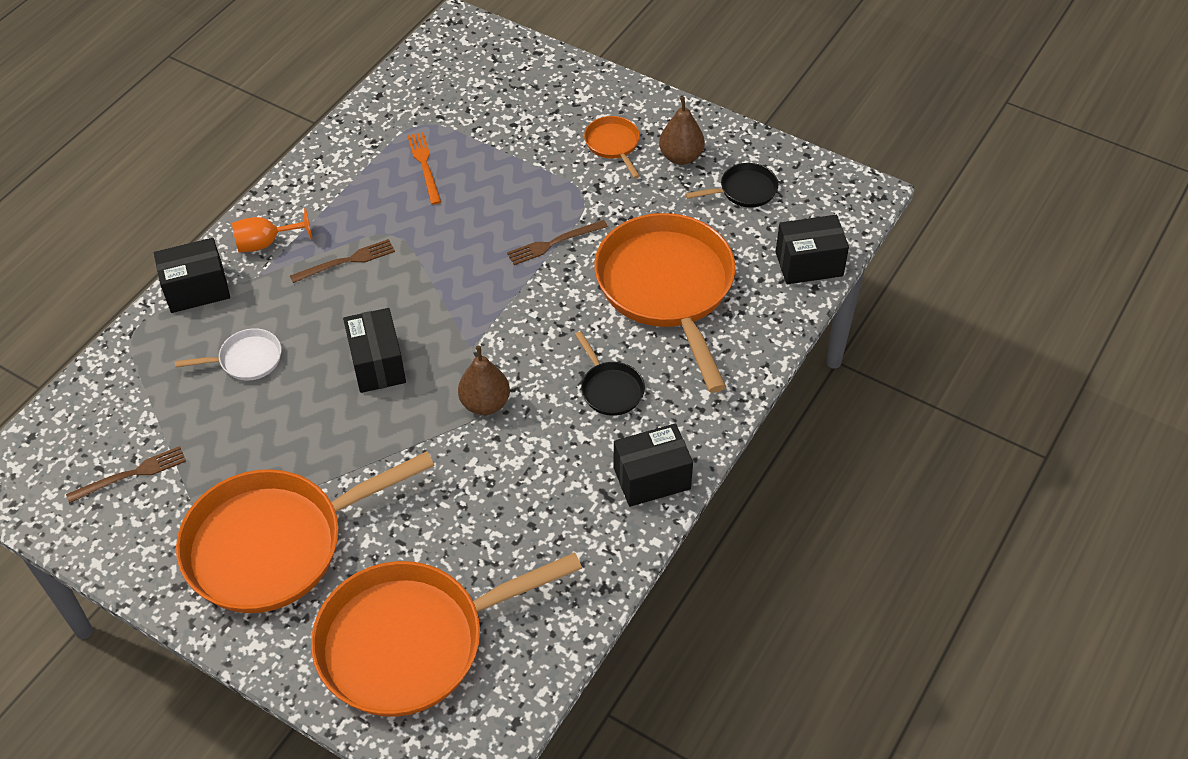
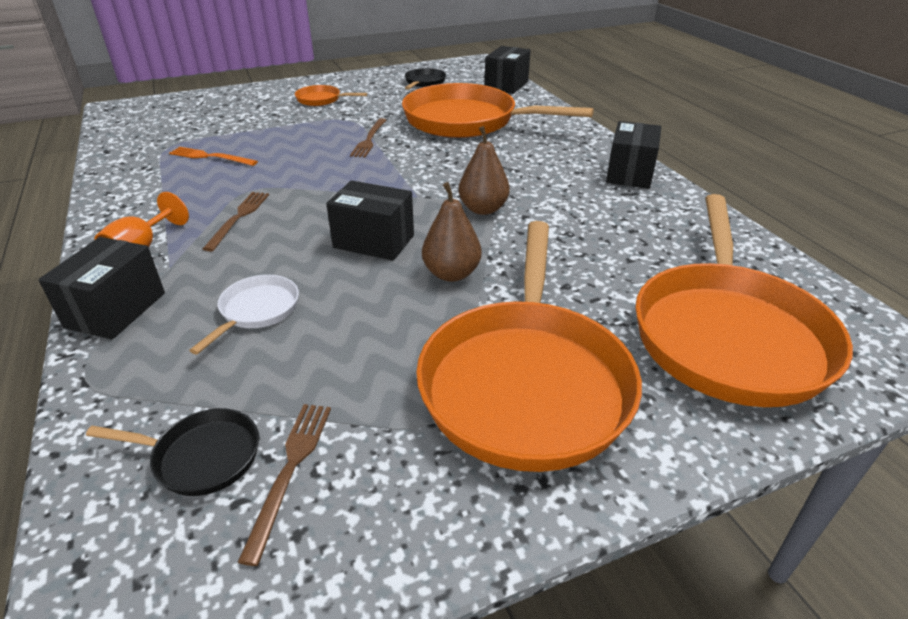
camera: 55 degrees left, 15 degrees down
black pan [575,331,645,416] -> black pan moved to [86,408,259,496]
brown pear [659,97,705,165] -> brown pear moved to [422,182,482,282]

